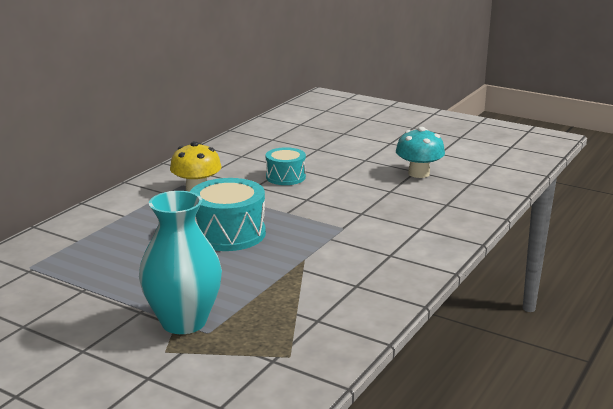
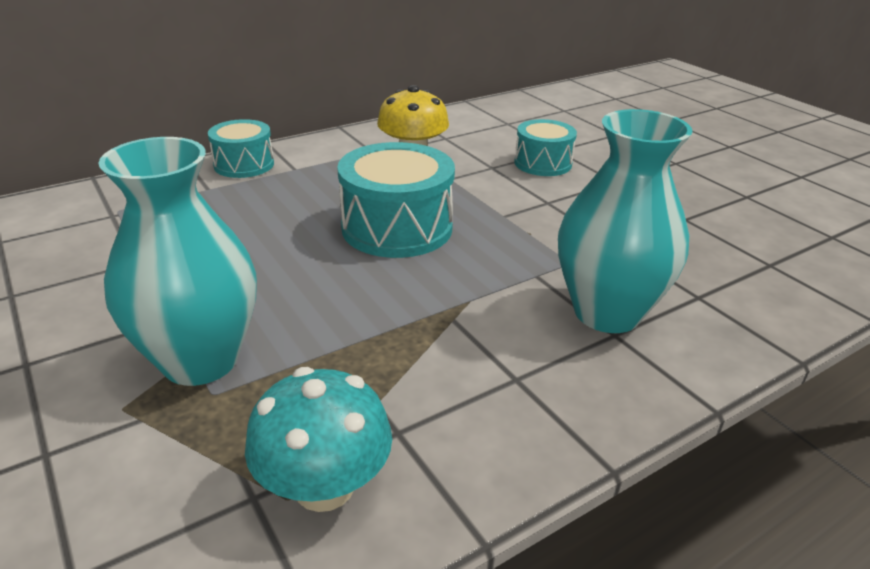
camera: 25 degrees right, 10 degrees up
turquoise mushroom [396,127,445,178] -> turquoise mushroom moved to [245,367,392,512]
none -> turquoise drum [208,119,274,178]
none -> turquoise vase [558,109,693,333]

